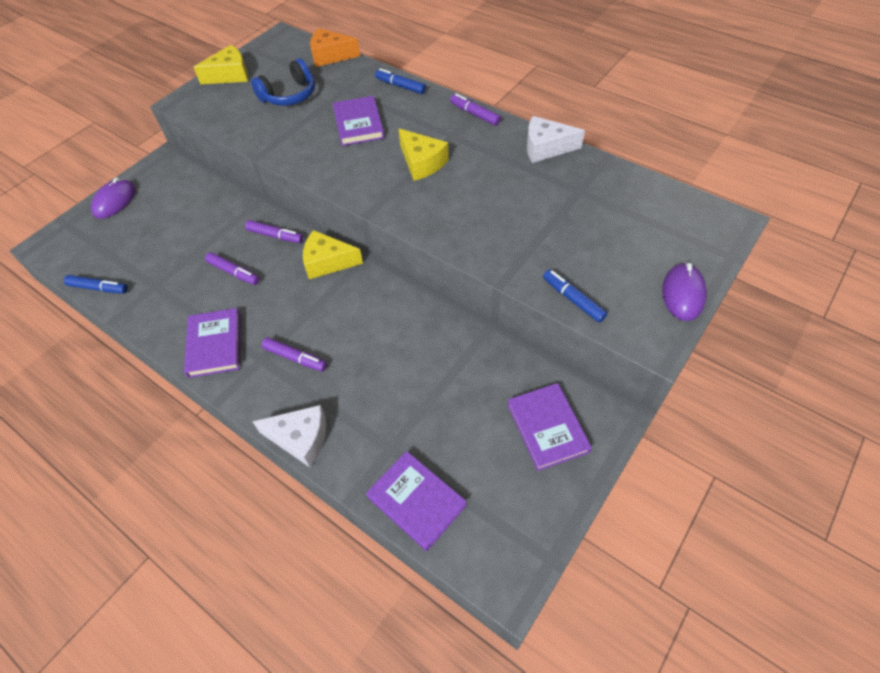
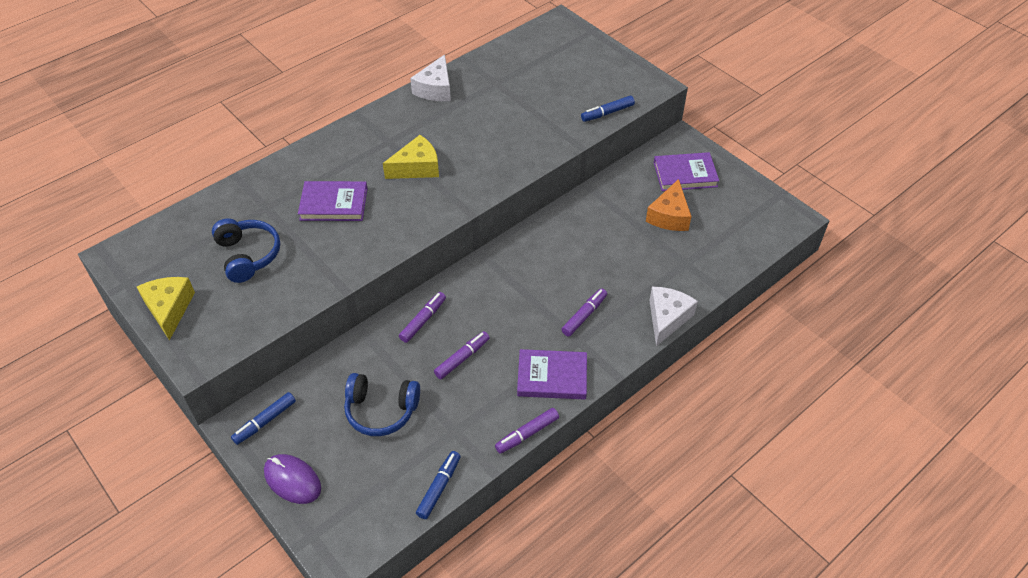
camera: 80 degrees left, 5 degrees down
yellow cheese [303,230,363,279] -> none
orange cheese [310,28,360,67] -> orange cheese moved to [646,179,692,231]
purple book [366,451,467,551] -> none
blue marker [375,68,426,94] -> blue marker moved to [231,392,296,445]
purple marker [450,93,501,126] -> purple marker moved to [495,408,559,454]
purple mouse [662,263,707,321] -> none
none -> blue headphones [344,373,420,436]

